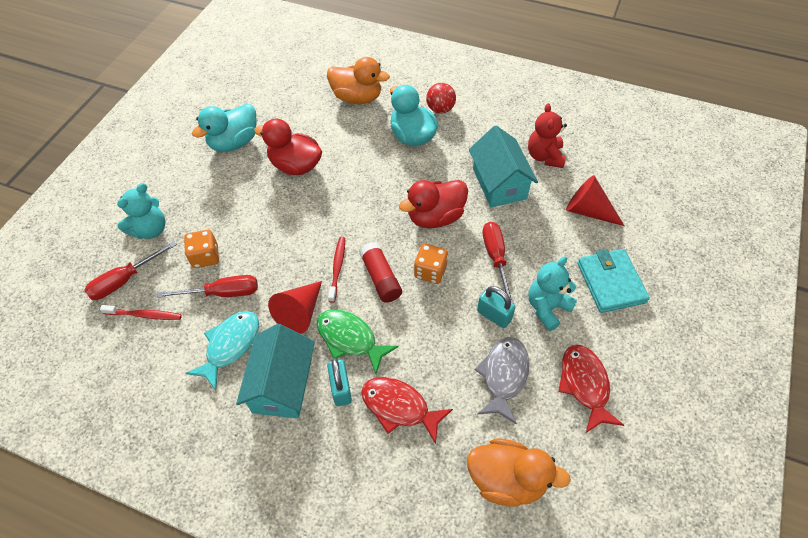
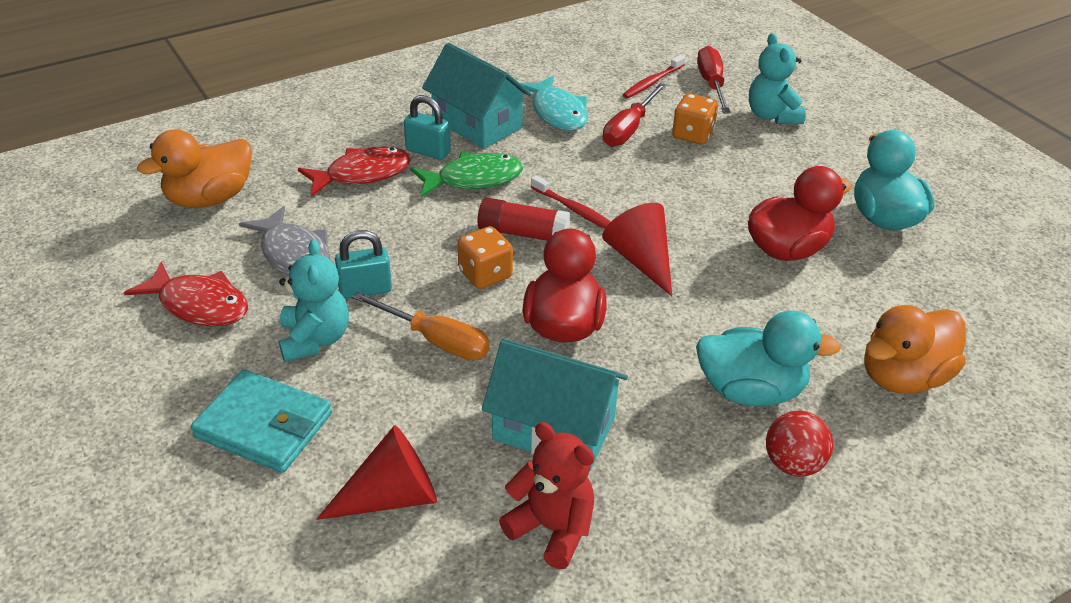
camera: 125 degrees right, 15 degrees down
red cone [268,281,322,334] -> red cone moved to [602,203,672,296]
red screwdriver [483,222,514,304] -> orange screwdriver [352,292,490,360]

